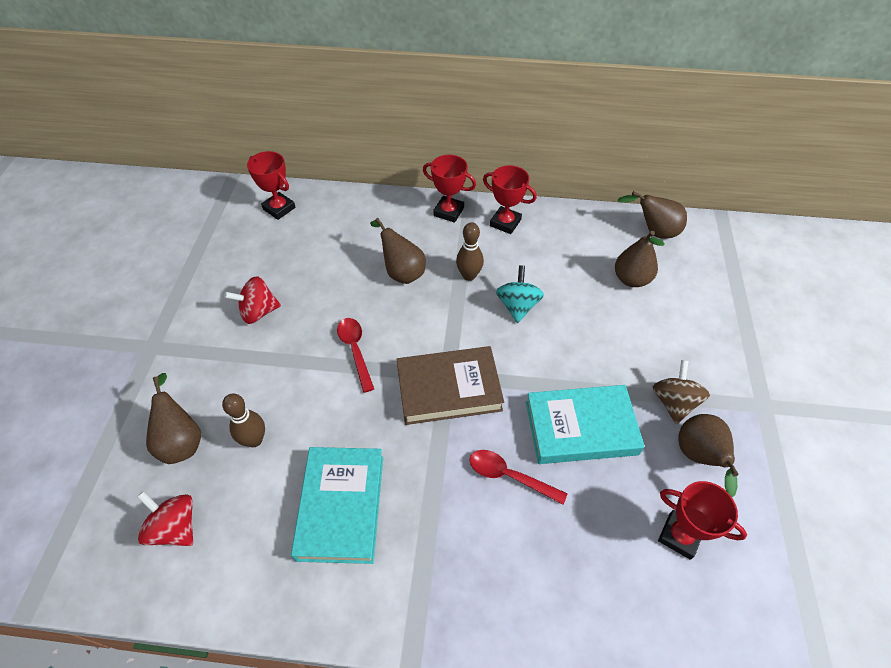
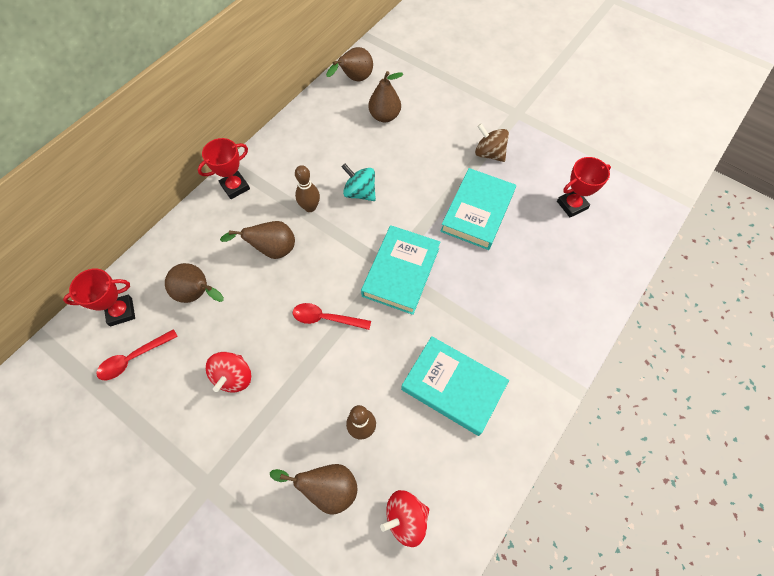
camera: 60 degrees left, 10 degrees up
brown book [397,346,504,425] -> turquoise book [361,225,440,315]
red spoon [470,450,567,505] -> red spoon moved to [96,329,178,380]
red trophy [483,165,537,234] -> none
brown pear [678,414,739,497] -> brown pear moved to [165,263,224,303]

